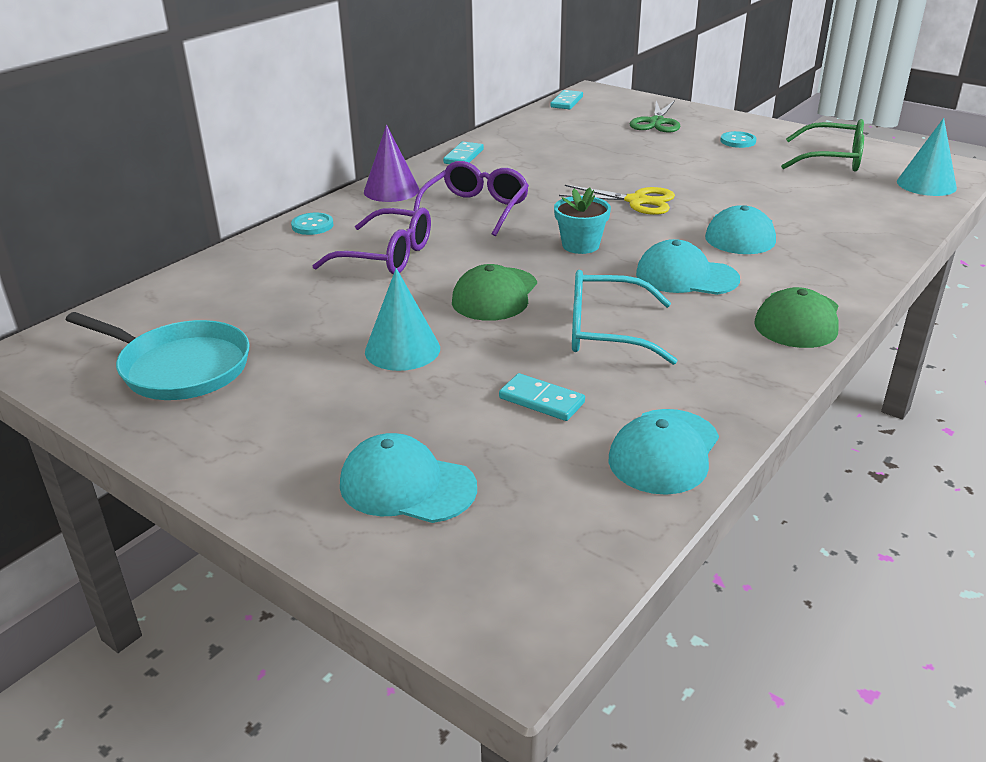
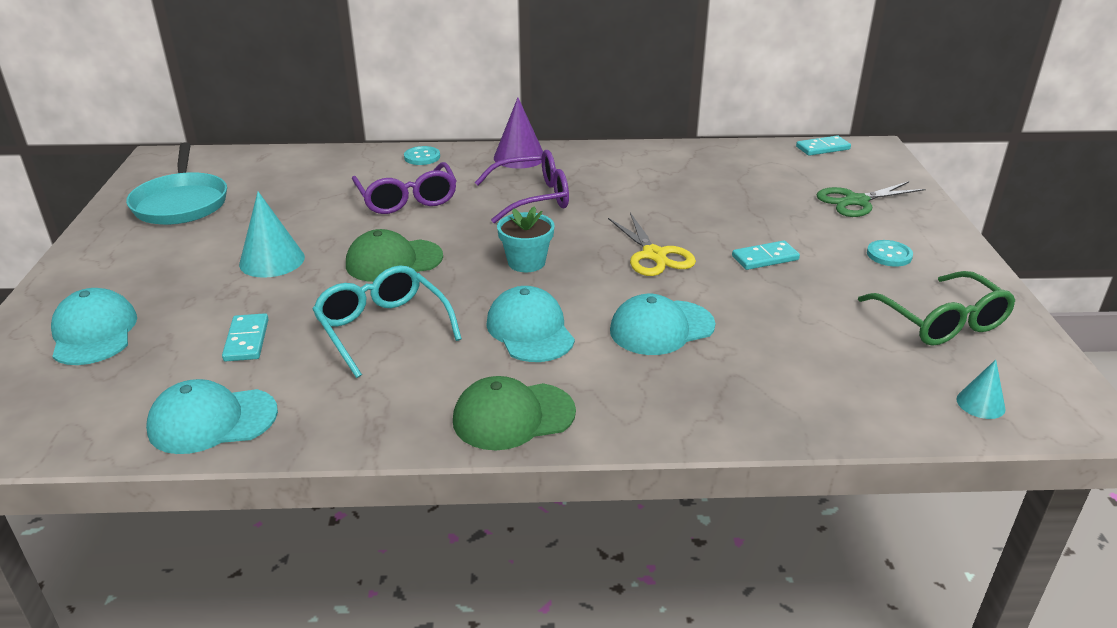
camera: 50 degrees right, 0 degrees up
turquoise domino [443,142,484,164] -> turquoise domino moved to [732,240,800,270]
turquoise cone [897,118,957,196] -> turquoise cone [956,360,1006,419], size x0.57

